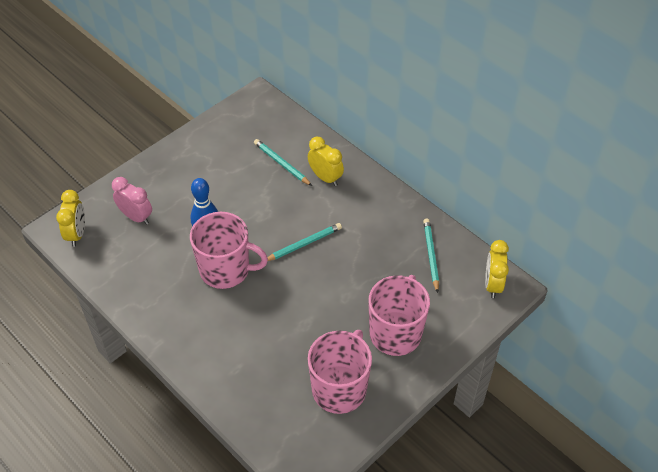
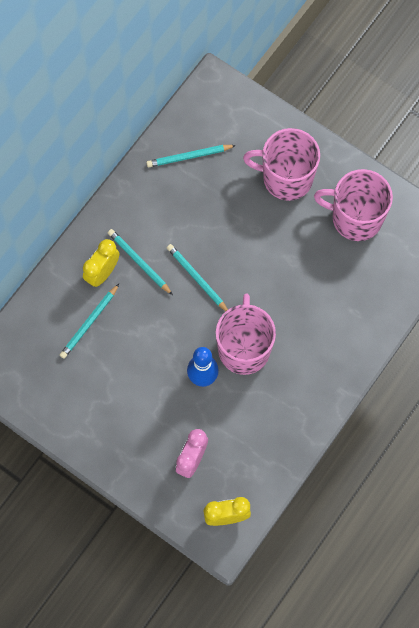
camera: 100 degrees left, 20 degrees up
yellow clock [485,240,509,298] -> none
none -> turquoise pencil [108,229,173,295]

